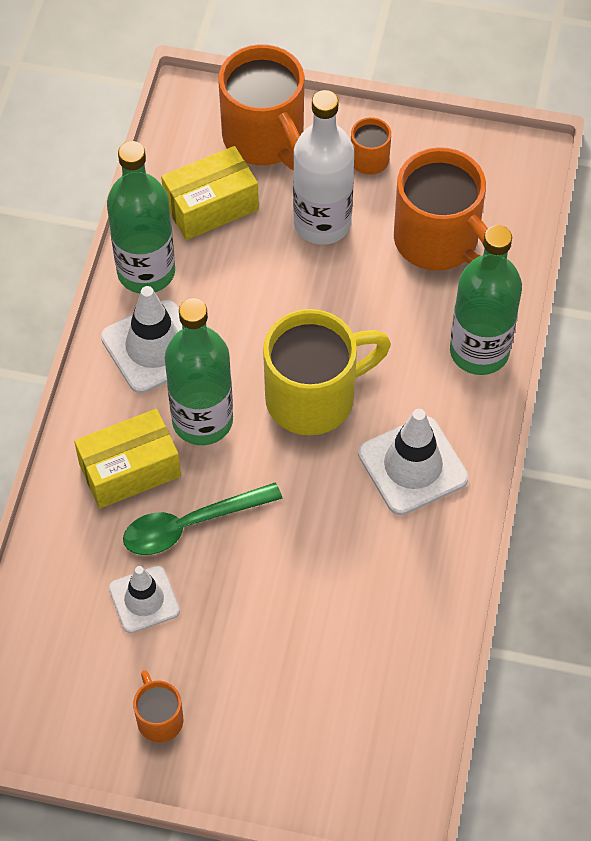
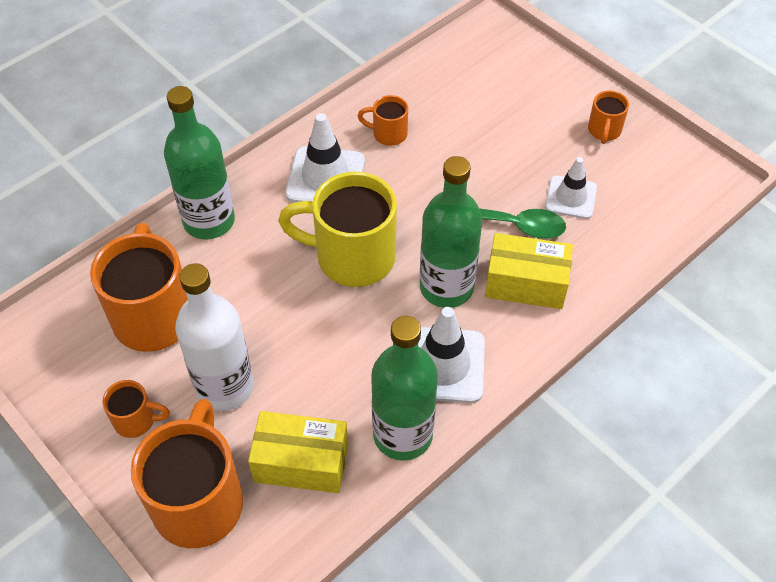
camera: 145 degrees left, 5 degrees down
none -> orange mug [358,95,408,146]

